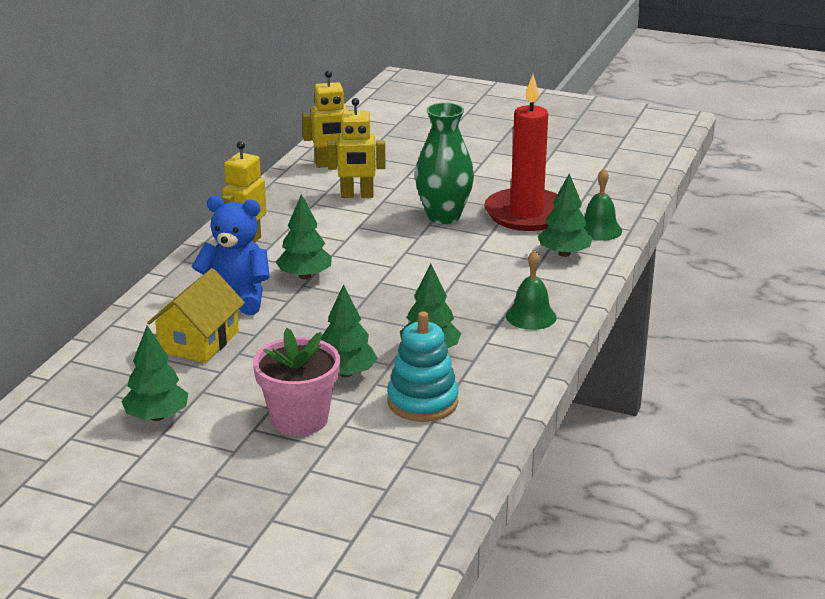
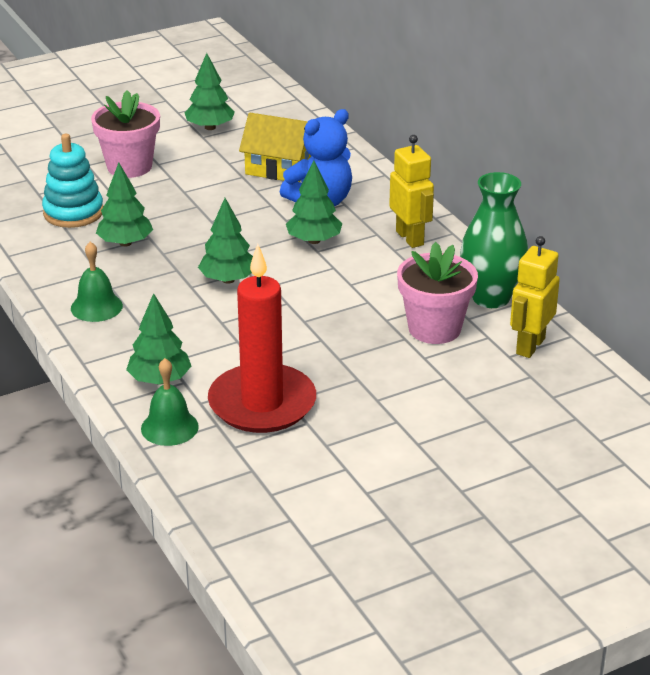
camera: 130 degrees right, 5 degrees up
yellow house [147,268,245,363] -> yellow house turned 45 degrees counterclockwise [239,113,311,182]
green tree [321,284,378,377] -> green tree moved to [198,198,253,284]
yellow robot [327,98,386,198] -> pink flower pot [397,242,478,344]
green vase [415,103,474,224] -> green vase moved to [460,172,528,308]

